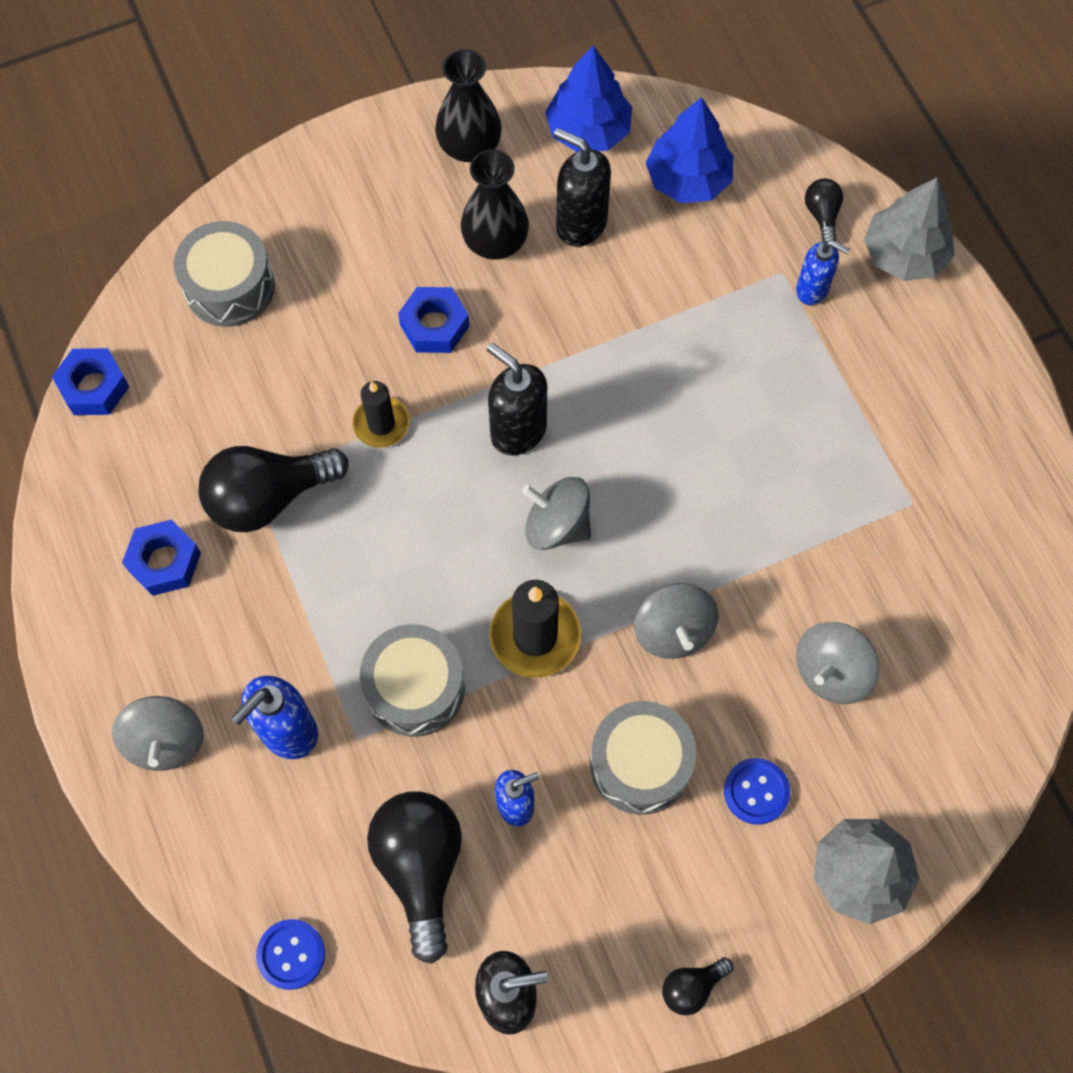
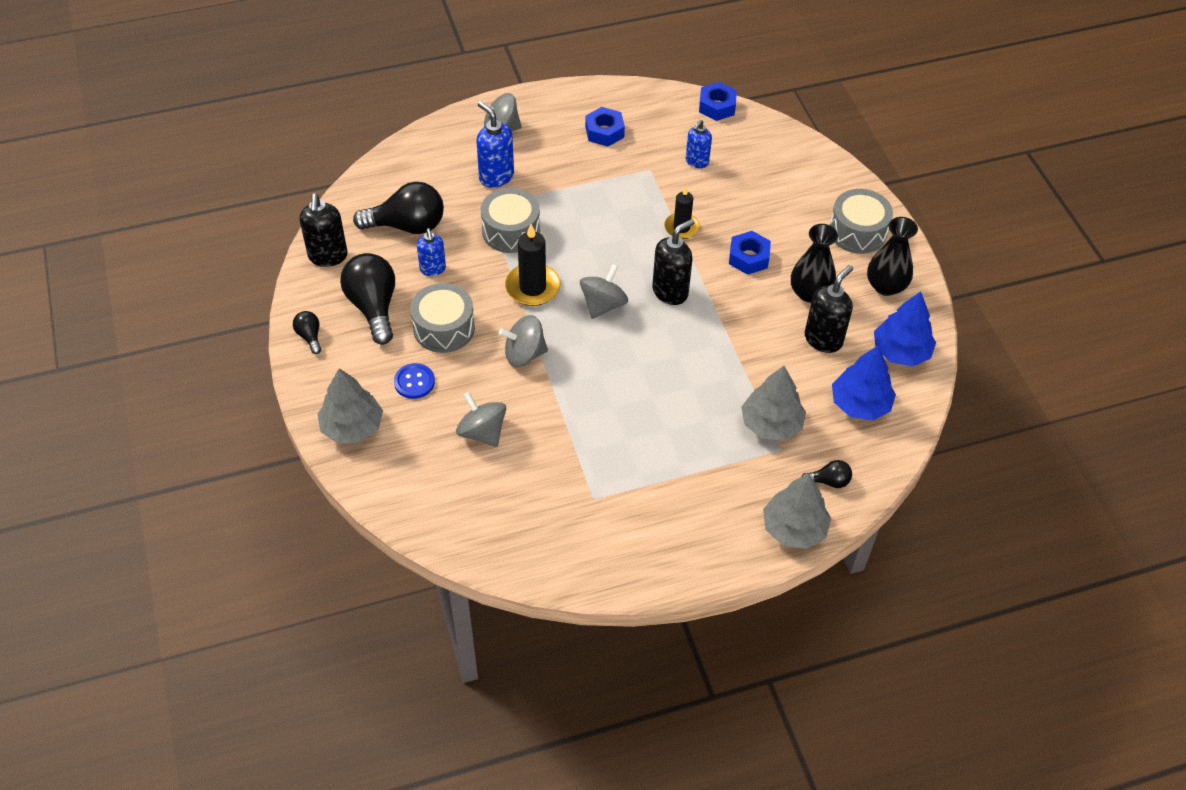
camera: 95 degrees right, 15 degrees down
grey drum [174,221,275,327] -> grey drum moved to [830,189,893,254]
black light bulb [198,446,349,532] -> black light bulb moved to [340,253,395,345]
blue button [256,919,325,990] -> none
blue soap dispenser [796,240,850,305] -> blue soap dispenser moved to [686,120,712,168]
none -> grey tree [741,366,806,441]

